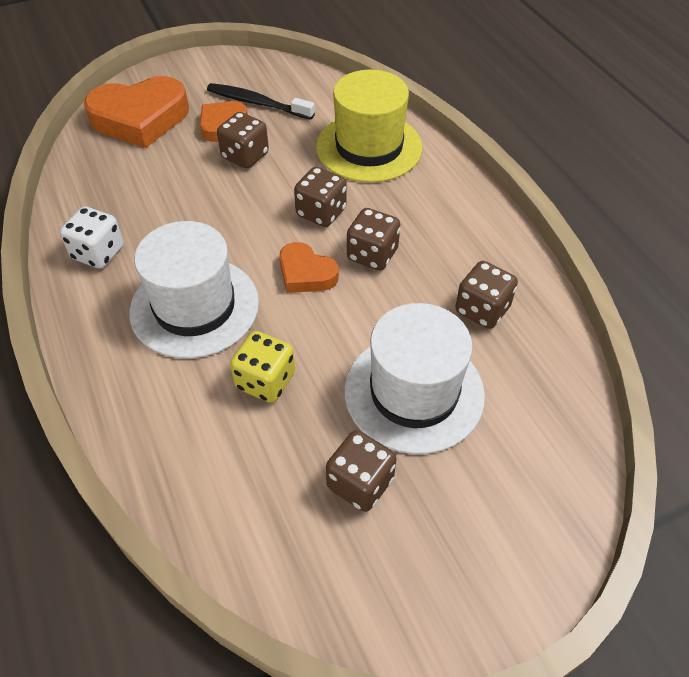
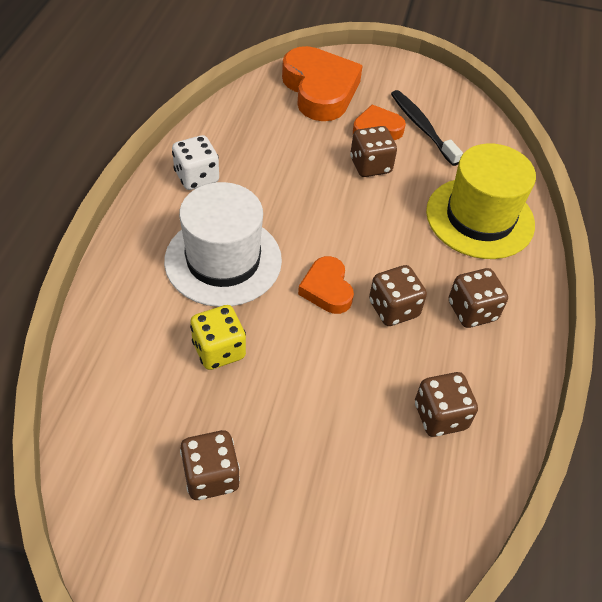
camera: 35 degrees right, 0 degrees up
orange heart [84,76,189,148] -> orange heart turned 135 degrees counterclockwise [282,46,363,121]
brown dice [294,167,347,227] -> brown dice moved to [449,268,508,328]
white hat [345,303,485,454] -> none

